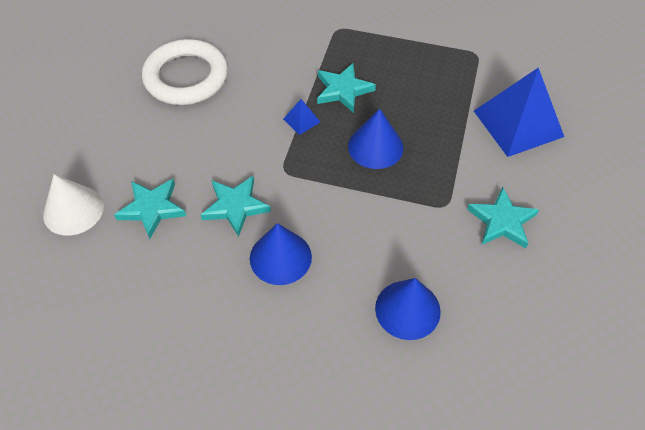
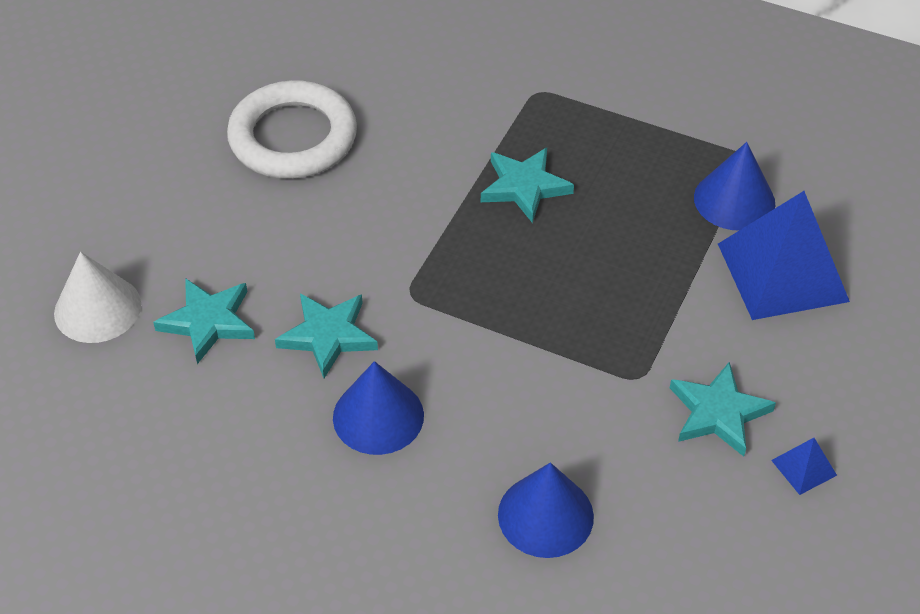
camera: 10 degrees right, 5 degrees down
blue pyramid [283,99,320,135] -> blue pyramid moved to [771,438,837,495]
blue cone [348,108,404,169] -> blue cone moved to [694,142,775,231]

